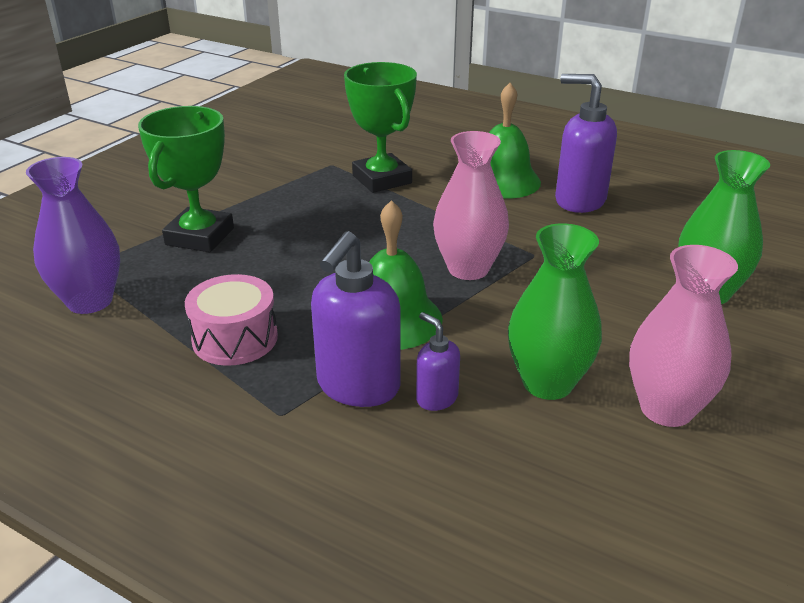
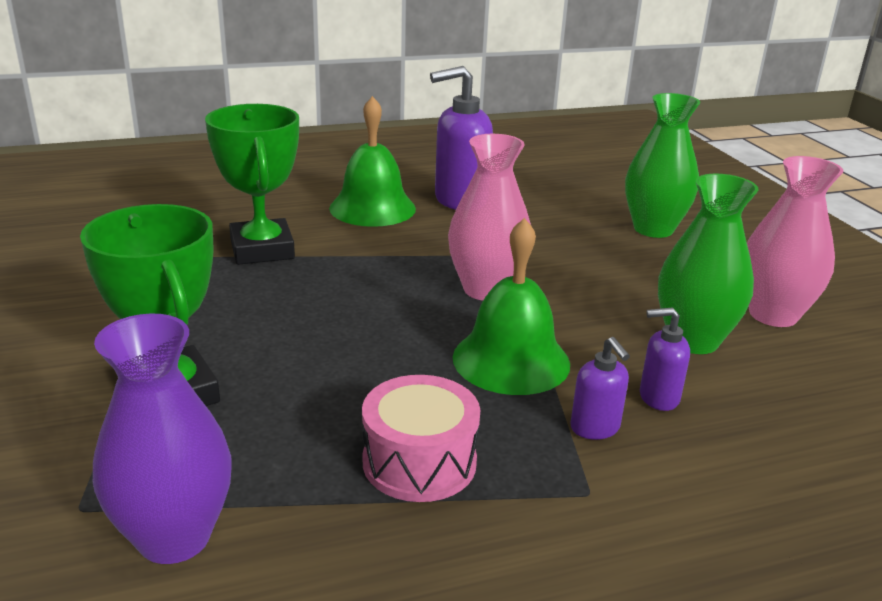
camera: 50 degrees left, 5 degrees down
purple soap dispenser [311,231,401,407] -> purple soap dispenser [570,337,630,440], size x0.52
green trophy [344,62,417,193] -> green trophy turned 60 degrees clockwise [205,104,299,265]

